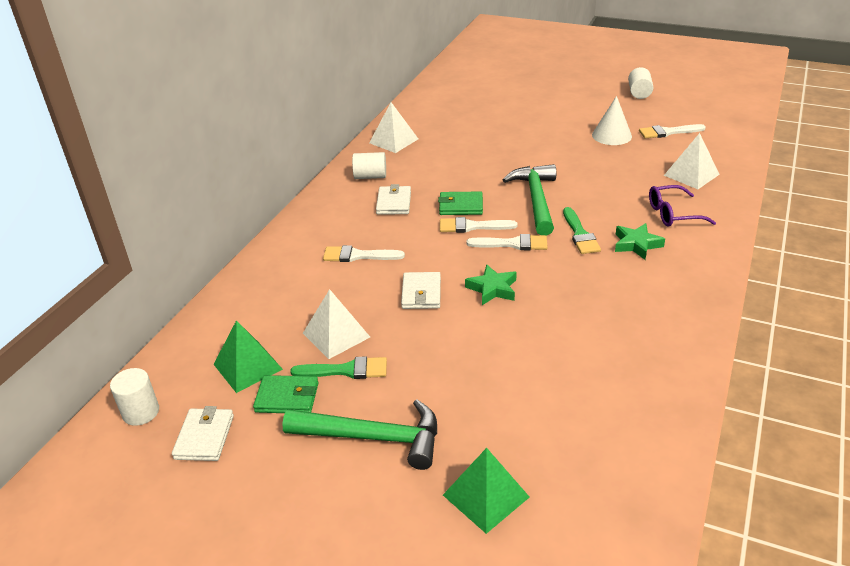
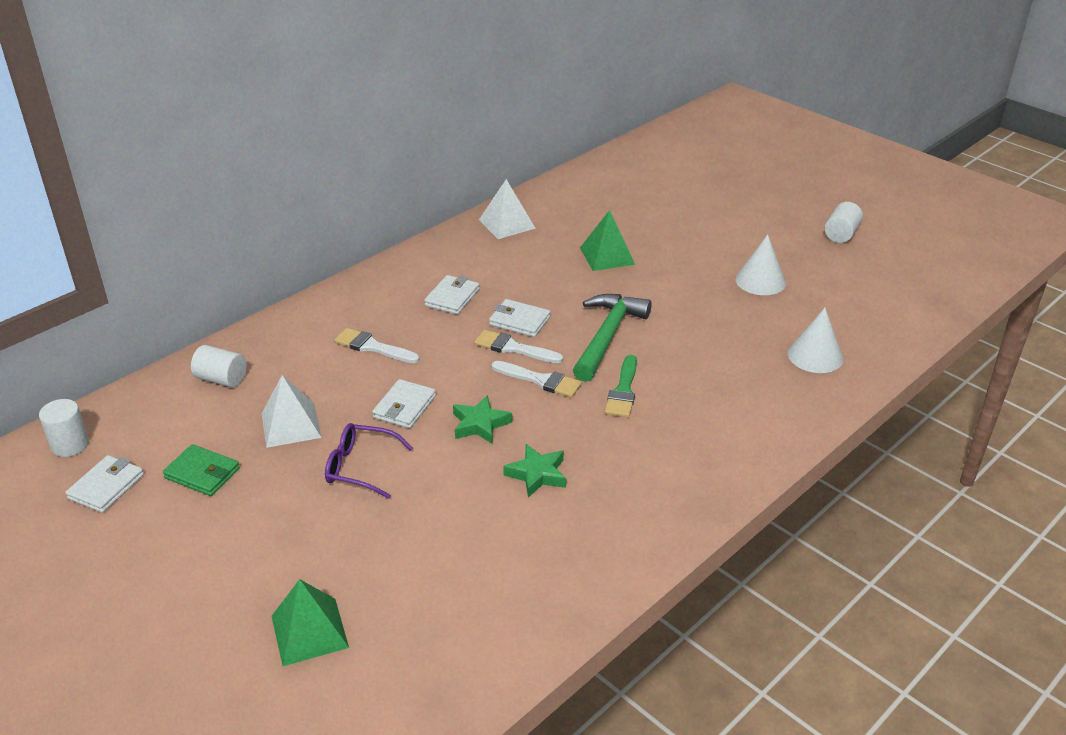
camera: 20 degrees right, 0 degrees up
green pyramid [214,320,283,393] -> green pyramid moved to [580,210,635,271]
green hammer [283,399,437,470] -> none
green brush [290,356,387,379] -> none
white cylinder [352,152,386,179] -> white cylinder moved to [191,345,247,387]
green wallet [438,192,483,215] -> white wallet [489,299,550,337]
green star [615,223,665,260] -> green star moved to [503,444,566,498]
white brush [639,124,706,139] -> none
purple glasses [649,185,716,227] -> purple glasses moved to [325,423,413,499]
white pyramid [664,133,720,189] -> white cone [788,308,843,373]

